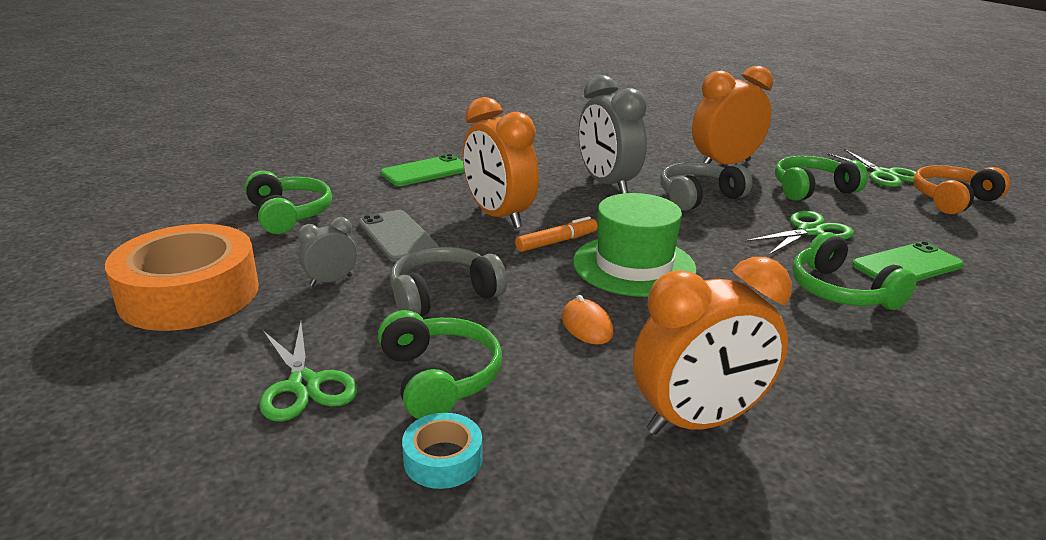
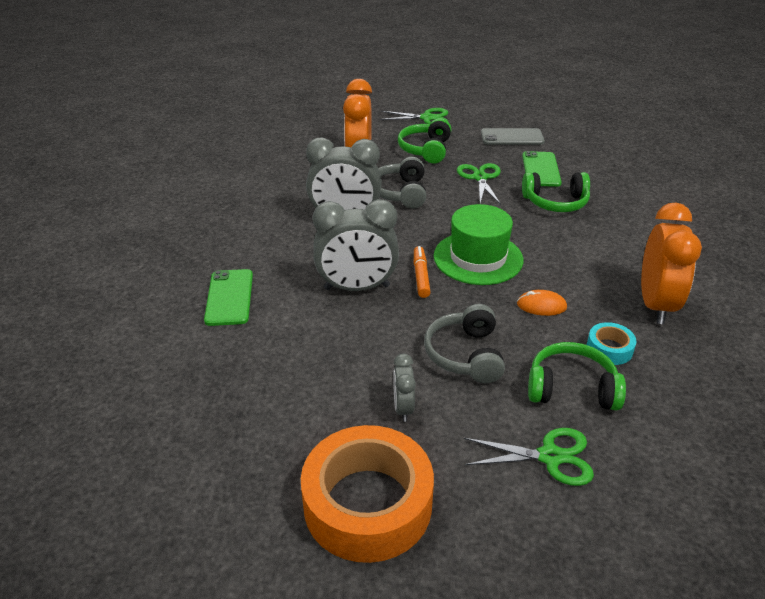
camera: 60 degrees left, 10 degrees up
green headphones [245,171,332,234] -> none
grey phone [359,210,439,262] -> grey phone moved to [481,128,545,145]
turquoise tape [402,413,483,489] -> turquoise tape moved to [587,322,636,365]
orange clock [463,97,539,229] -> grey clock [312,199,399,291]
orange headphones [913,165,1010,214] -> none

